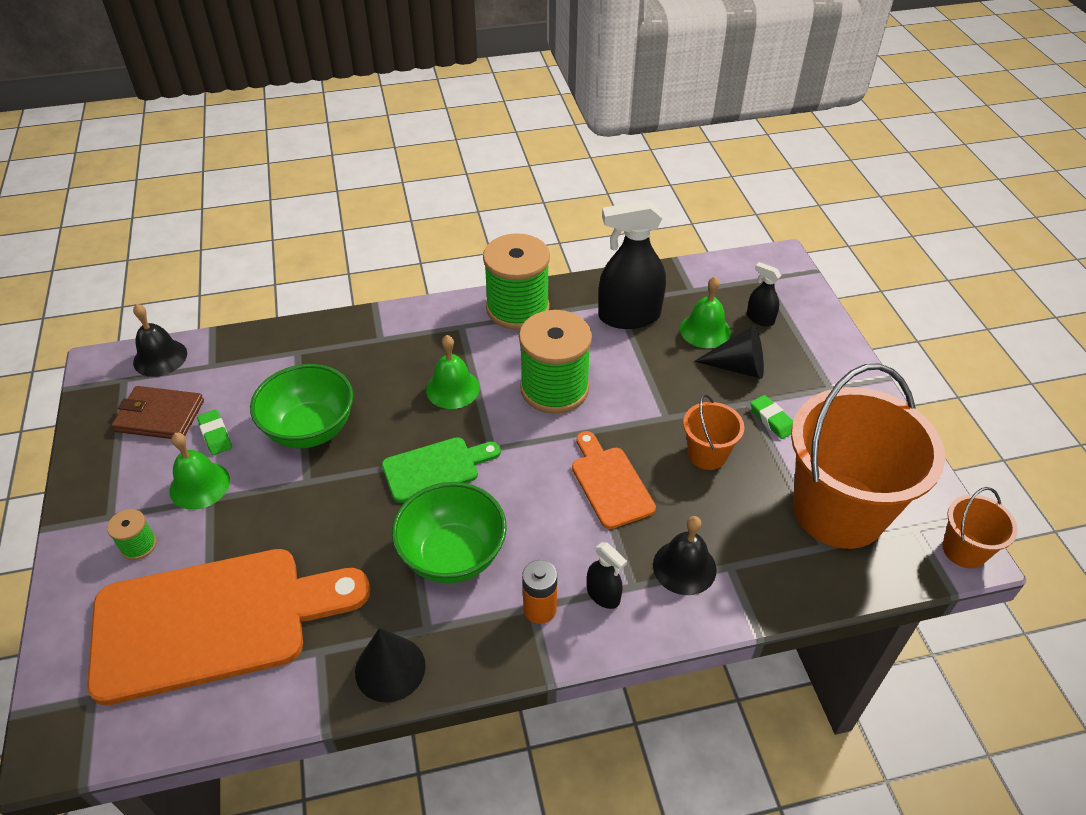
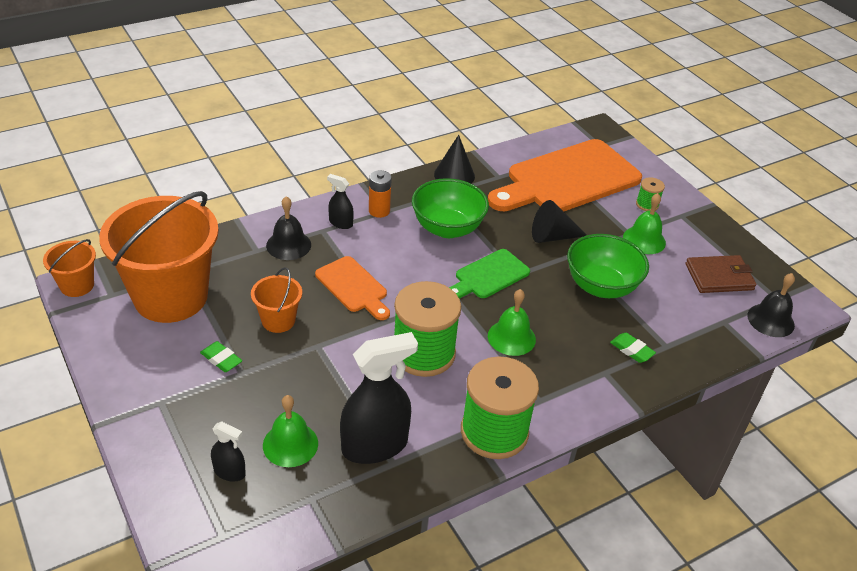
camera: 160 degrees right, 5 degrees down
green eraser [197,409,232,455] -> green eraser moved to [610,333,656,363]
black cone [694,325,764,379] -> black cone moved to [532,200,587,243]

